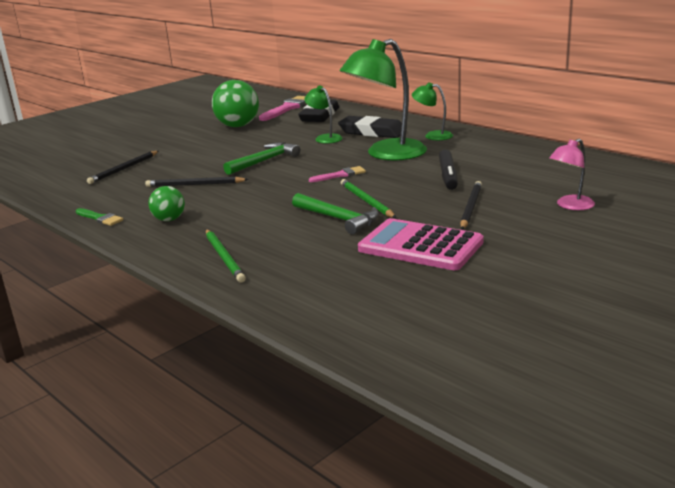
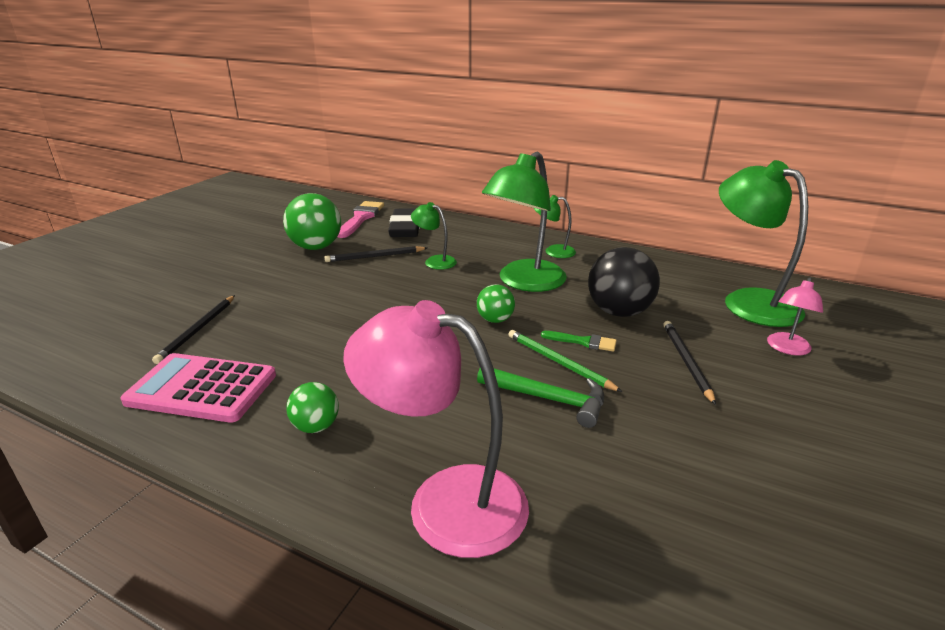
camera: 20 degrees left, 5 degrees up
green brush [76,208,123,226] -> green brush moved to [541,331,617,351]
black pencil [145,177,249,187] -> black pencil moved to [325,246,427,262]
green pencil [206,229,246,282] -> pink lamp [343,300,529,558]
green hammer [223,142,300,175] -> none
pink brush [309,166,366,182] -> green ball [477,284,515,323]
black eraser [338,116,407,138] -> none
pink calculator [358,218,484,270] -> pink calculator moved to [120,353,276,423]
black marker [439,150,458,190] -> black ball [588,247,660,317]
none -> green lamp [719,160,808,327]

